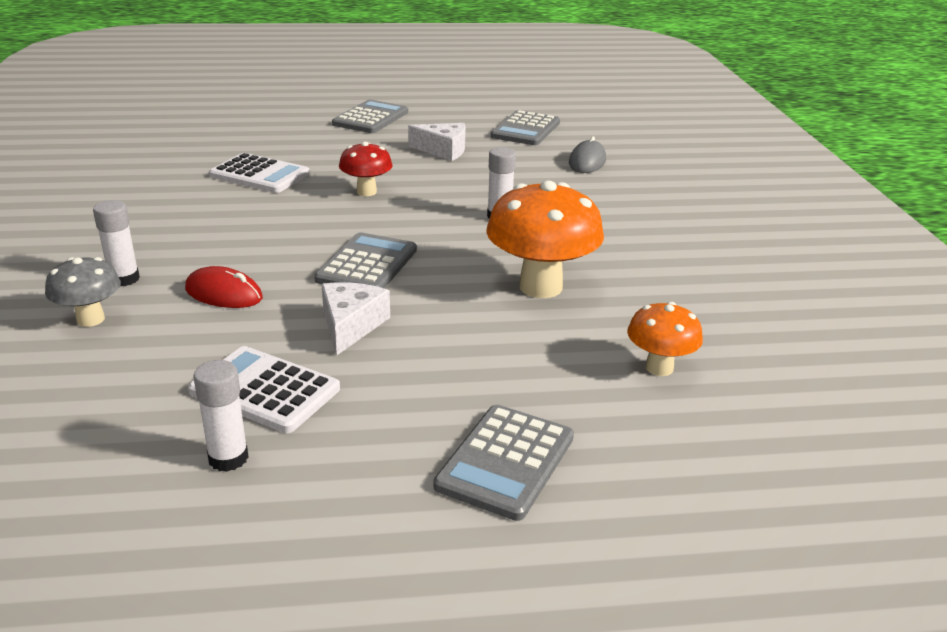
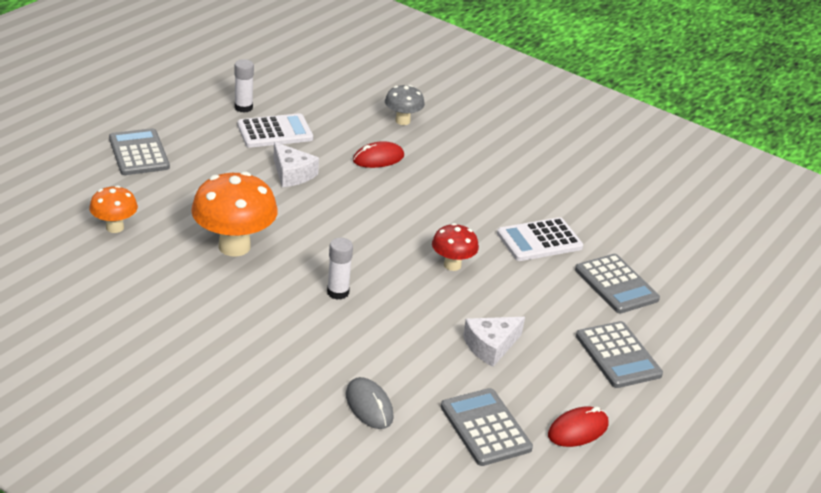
camera: 130 degrees right, 5 degrees up
white glue stick [93,200,140,286] -> none
grey calculator [314,232,417,288] -> grey calculator moved to [575,254,660,314]
none -> red mouse [548,406,609,447]

